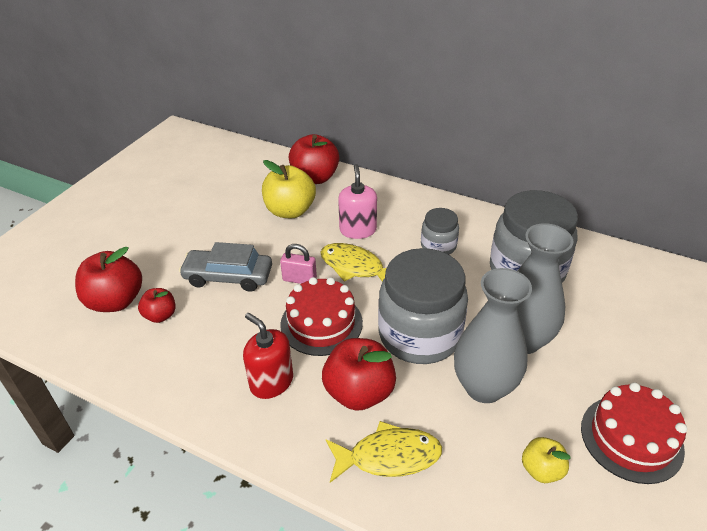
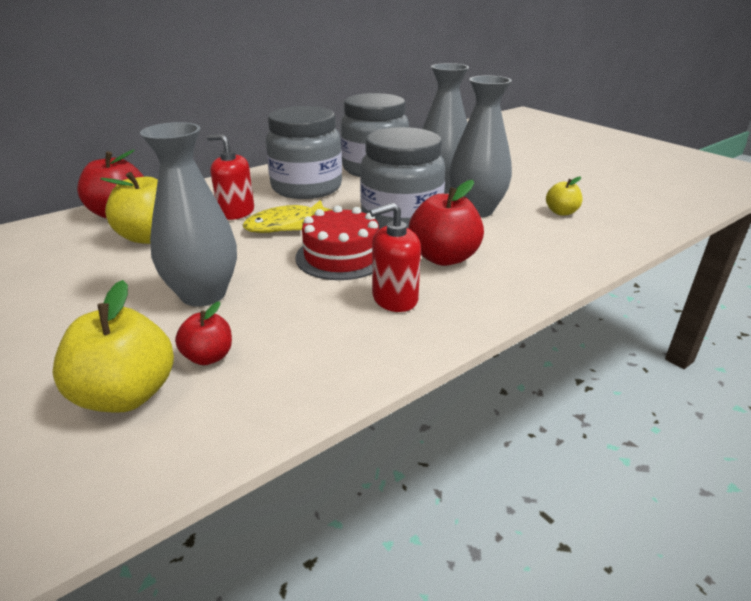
camera: 65 degrees left, 10 degrees down
red apple [75,247,142,312] -> yellow apple [52,280,174,413]
grey car [179,242,272,292] -> grey vase [140,122,237,307]
pink padlock [280,244,317,284] -> none
yellow fish [326,421,442,483] -> none
pink soap dispenser [338,164,377,239] -> red soap dispenser [207,134,254,220]
grey jar [421,208,459,255] -> grey jar [266,106,342,199], size x2.00
red cake [581,382,687,484] -> none

